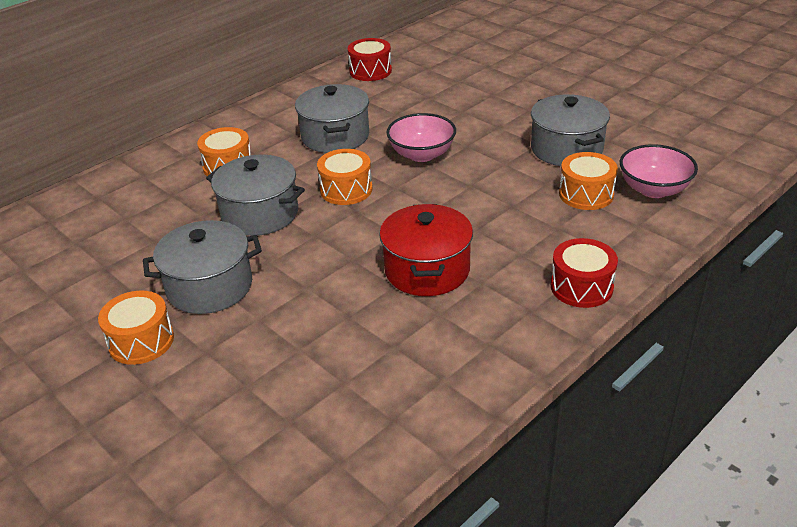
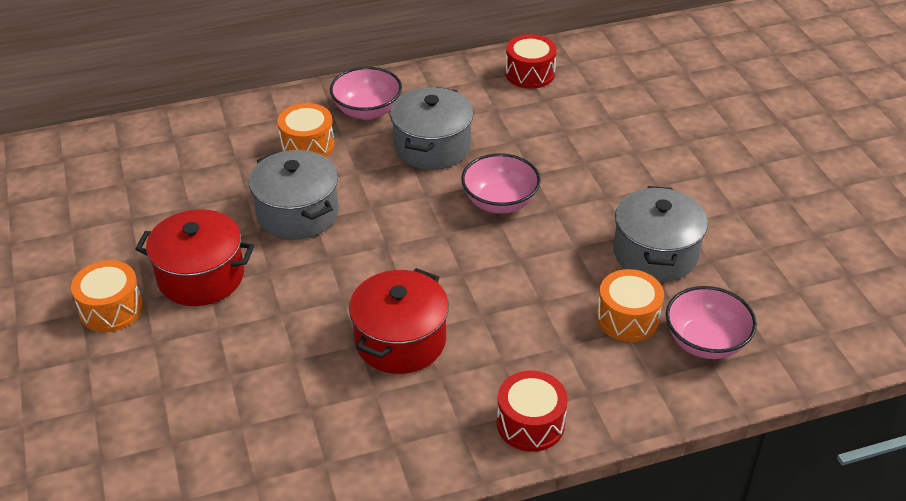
camera: 25 degrees right, 5 degrees up
grey pot [143,220,262,314] -> red pot [135,209,255,306]
orange drum [317,149,373,205] -> none
none -> pink bowl [330,67,402,120]

